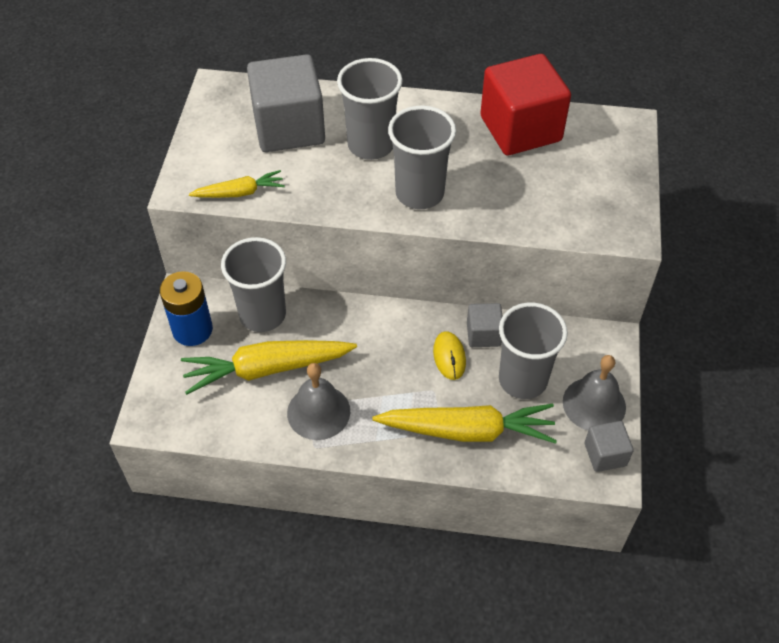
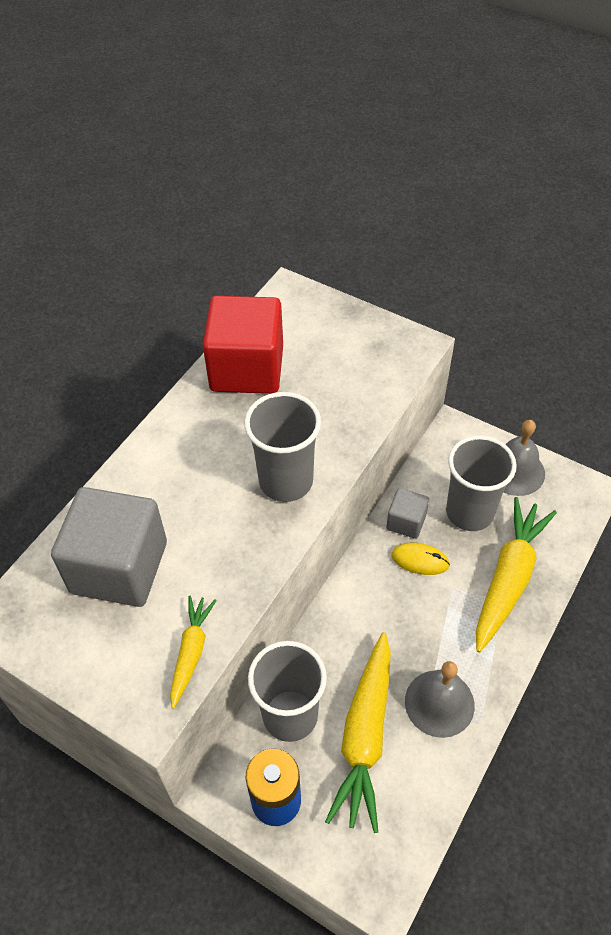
camera: 65 degrees left, 0 degrees up
grey cup [337,58,403,160] -> none
grey cube [585,421,634,472] -> none

